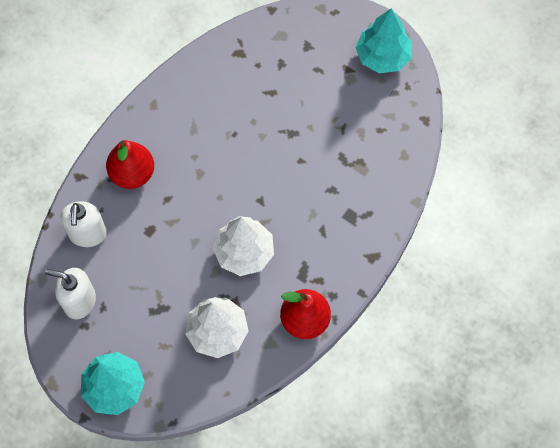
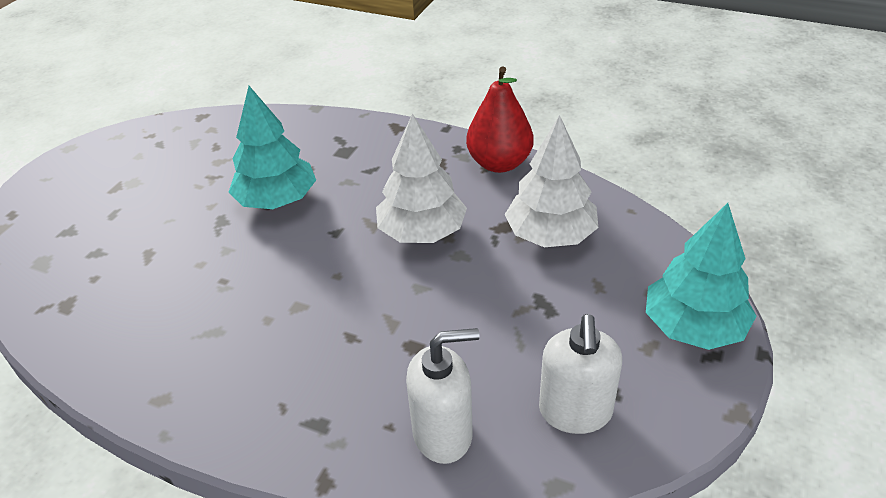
camera: 100 degrees left, 25 degrees down
red pear [106,140,154,189] -> none
turquoise tree [355,8,412,73] -> turquoise tree moved to [229,86,316,209]

